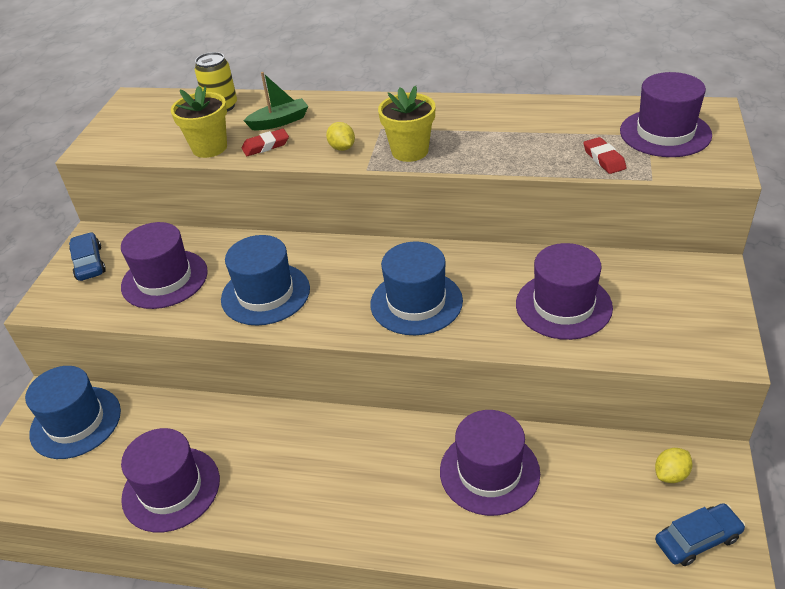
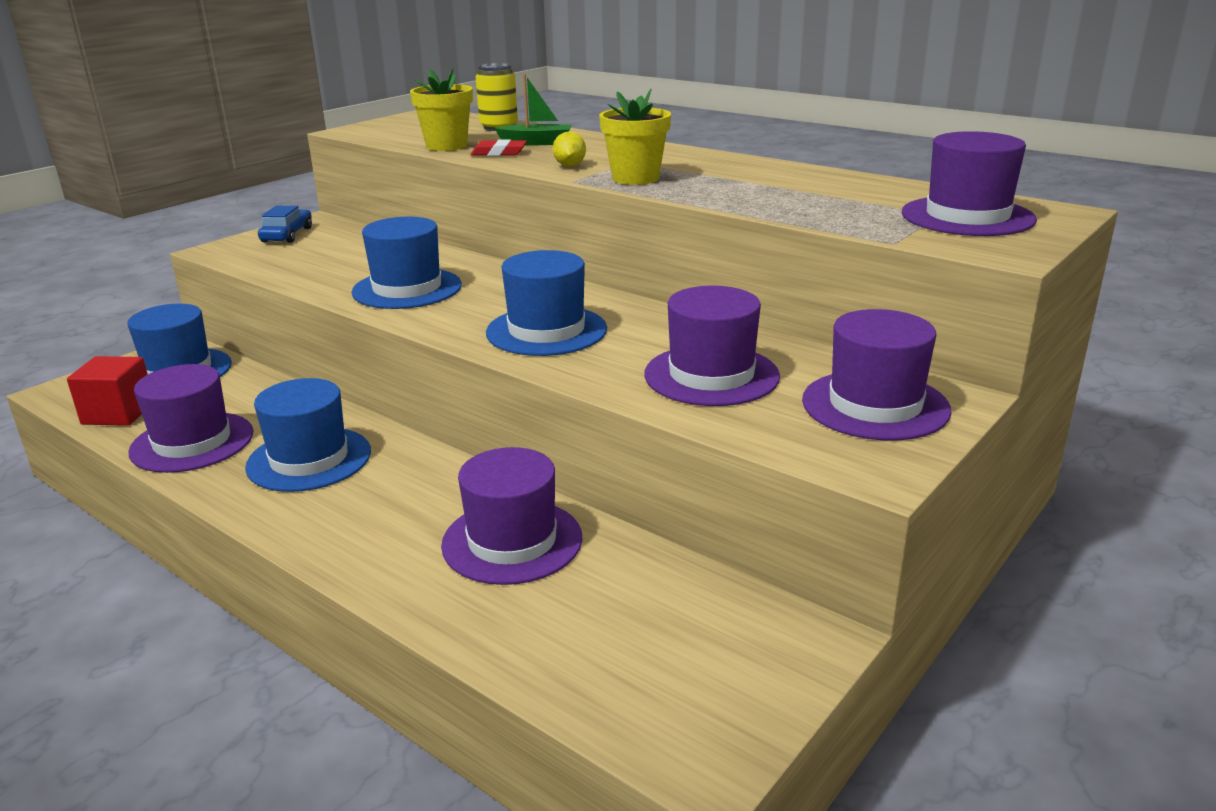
camera: 25 degrees right, 15 degrees down
purple hat [121,222,208,309] -> purple hat moved to [802,309,951,440]
red eraser [584,137,626,174] -> none
yellow lemon [655,448,692,483] -> none
blue car [655,503,745,566] -> none
none -> red cube [67,356,148,426]
none -> blue hat [245,378,371,492]

